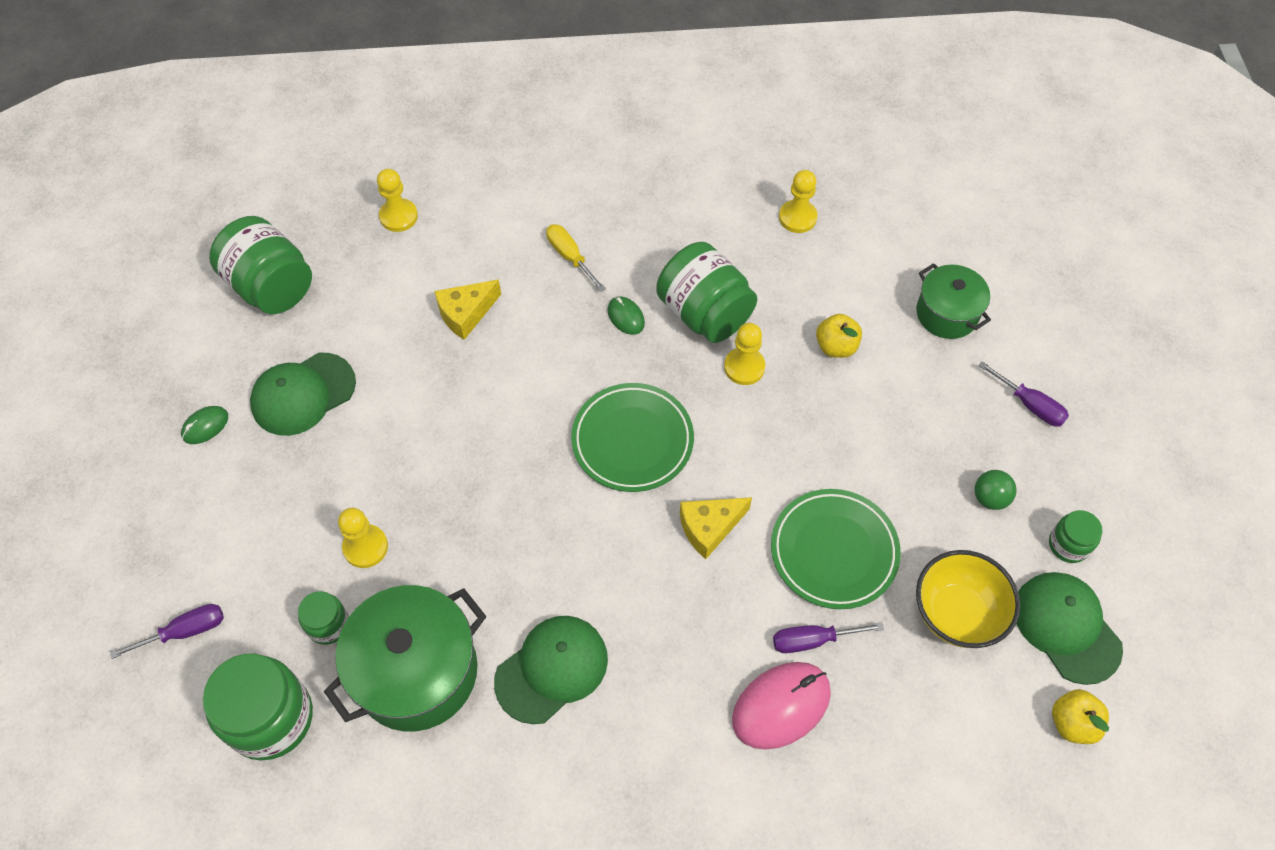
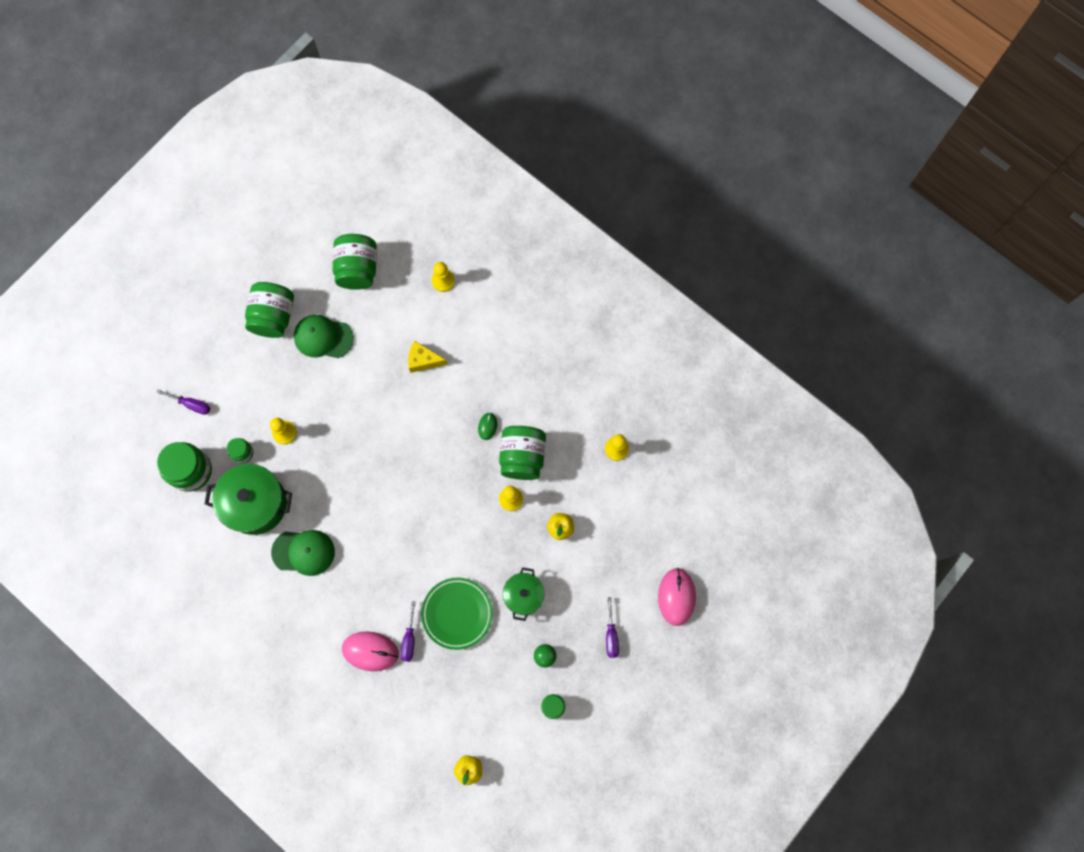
camera: 45 degrees right, 15 degrees up
green mouse [181,406,228,444] -> green jar [245,282,294,338]
yellow screwdriver [546,224,606,292] -> none
green plate [571,383,694,492] -> none
yellow cheese [680,497,752,559] -> none
purple screwdriver [773,622,884,653] -> purple screwdriver turned 120 degrees counterclockwise [401,601,416,662]
green pot [916,263,991,339] -> green pot moved to [503,567,545,621]
yellow bowl [916,550,1020,648] -> none
green cap [1017,572,1123,685] -> none
none -> pink mouse [658,568,696,626]

